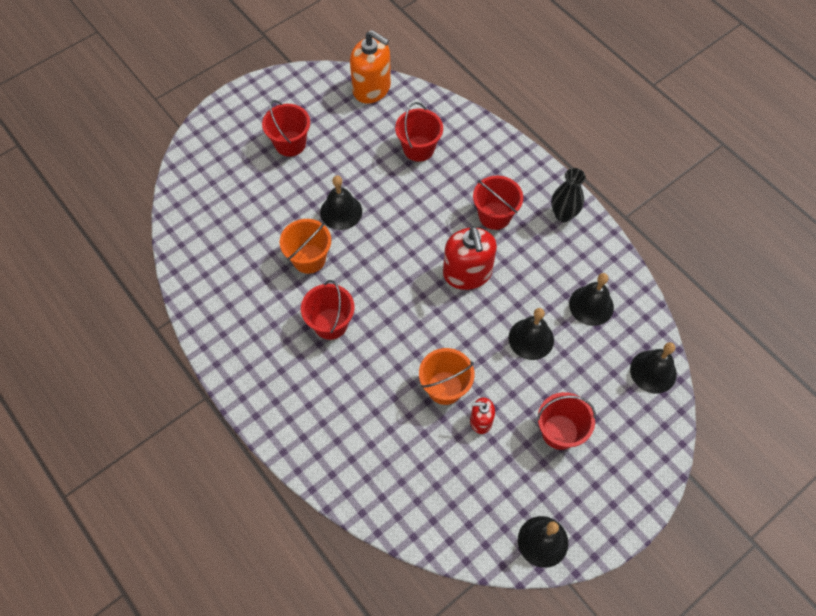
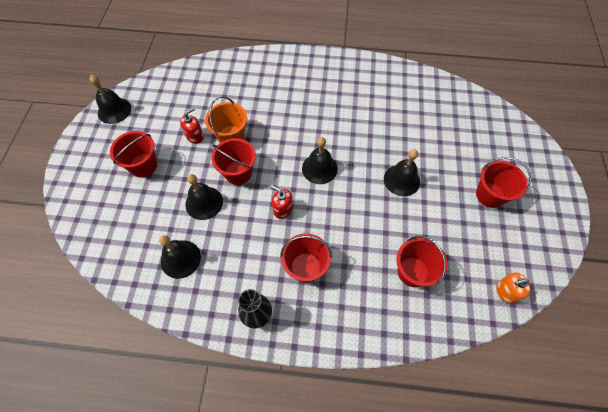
camera: 135 degrees right, 0 degrees up
orange bucket [280,219,331,274] -> none
red bucket [301,280,355,340] -> red bucket moved to [211,138,256,185]
orange soap dispenser [350,30,391,104] -> orange soap dispenser [496,273,530,304], size x0.52
red soap dispenser [443,227,497,290] -> red soap dispenser [271,185,293,219], size x0.52
black bell [630,342,677,393] -> black bell moved to [302,137,338,184]

